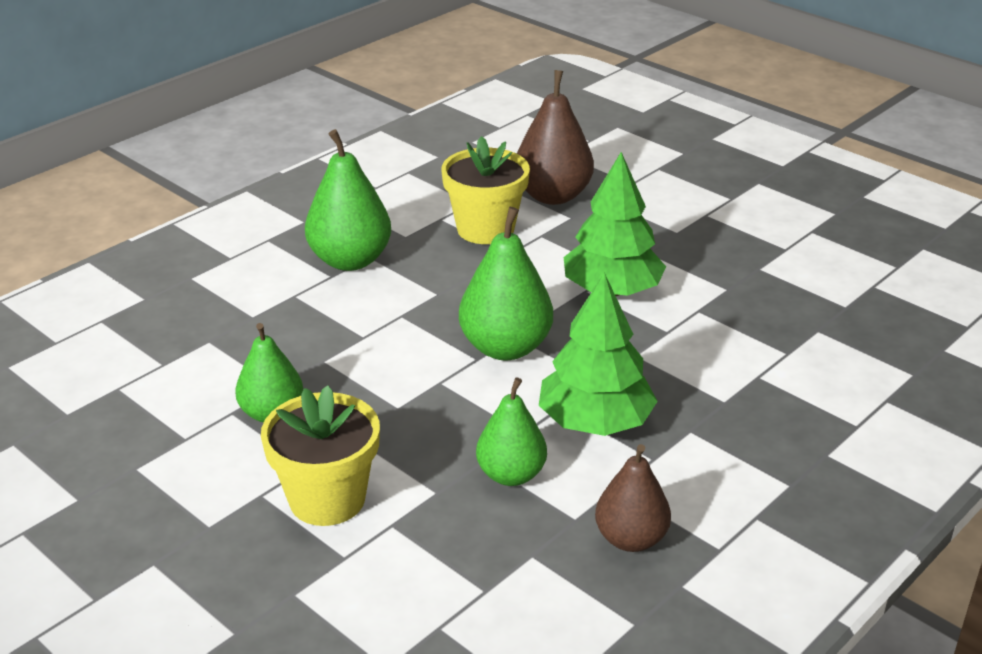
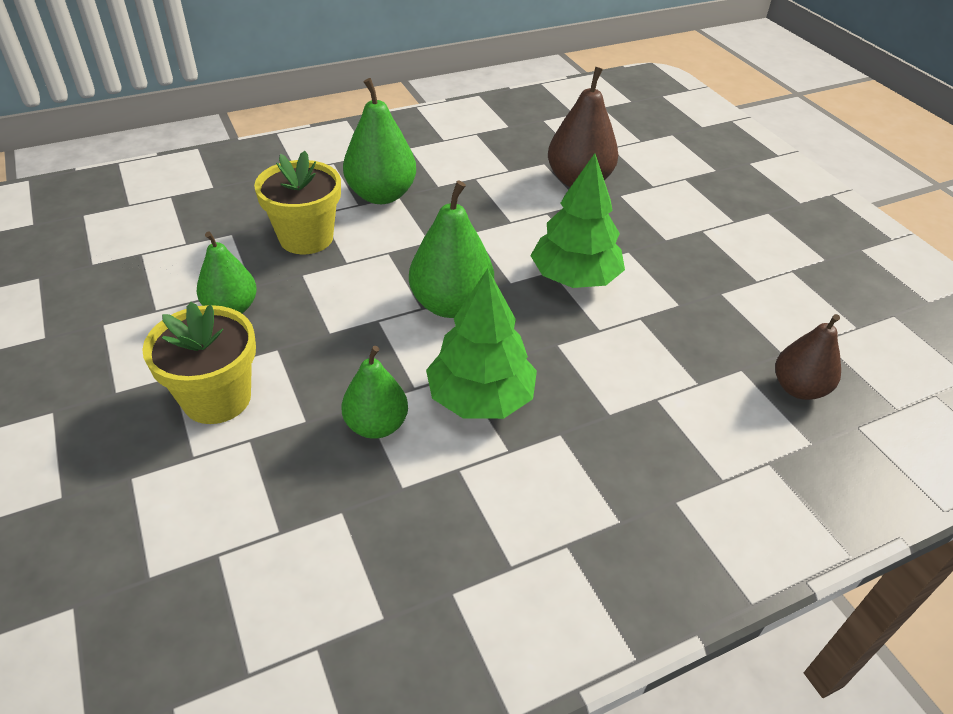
camera: 20 degrees right, 10 degrees up
yellow flower pot [441,136,530,244] -> yellow flower pot moved to [254,151,341,254]
brown pear [595,444,671,552] -> brown pear moved to [775,314,841,400]

